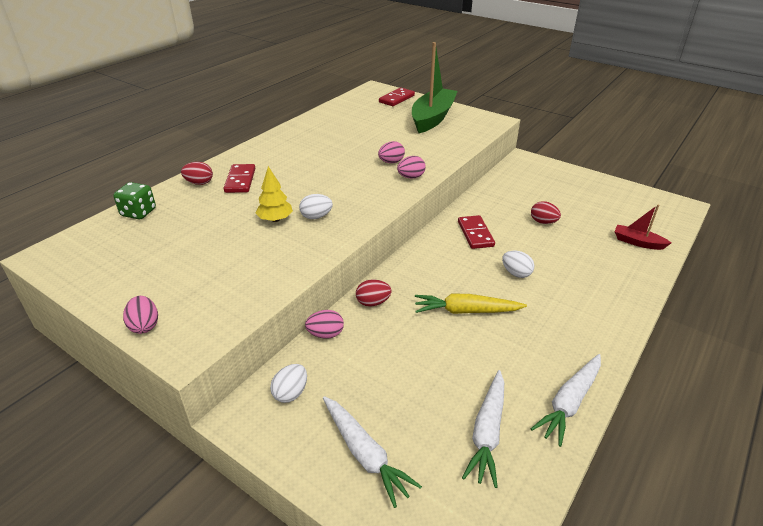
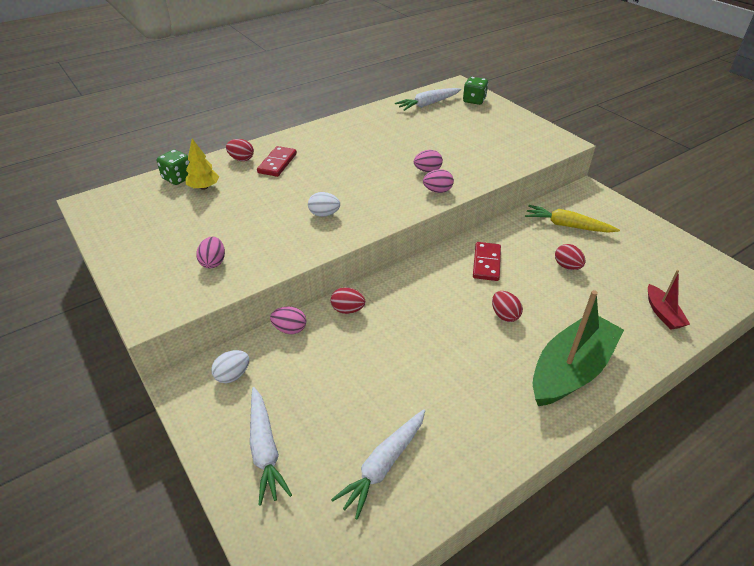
camera: 20 degrees right, 5 degrees up
pink egg [123,296,158,334] -> pink egg moved to [196,237,225,268]
yellow tree [256,166,293,222] -> yellow tree moved to [185,139,219,190]
red domino [379,88,415,106] -> green dice [463,77,488,105]
green boat [412,42,458,133] -> green boat moved to [533,290,624,406]
yellow carrot [415,294,527,314] -> yellow carrot moved to [525,205,620,233]
white egg [502,251,535,278] -> red egg [492,291,523,322]
white carrot [531,354,601,447] -> white carrot moved to [395,88,461,111]
red boat [615,204,671,250] -> red boat turned 150 degrees counterclockwise [648,270,690,330]

